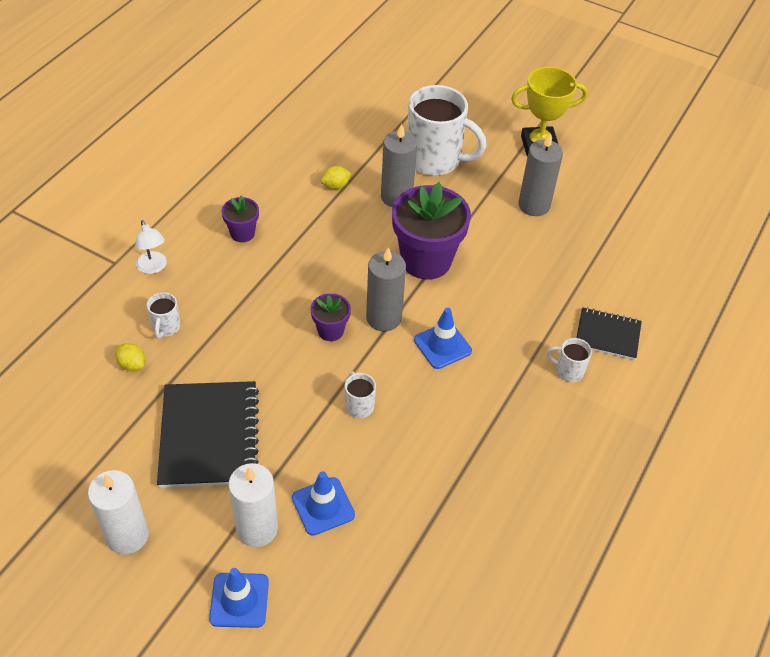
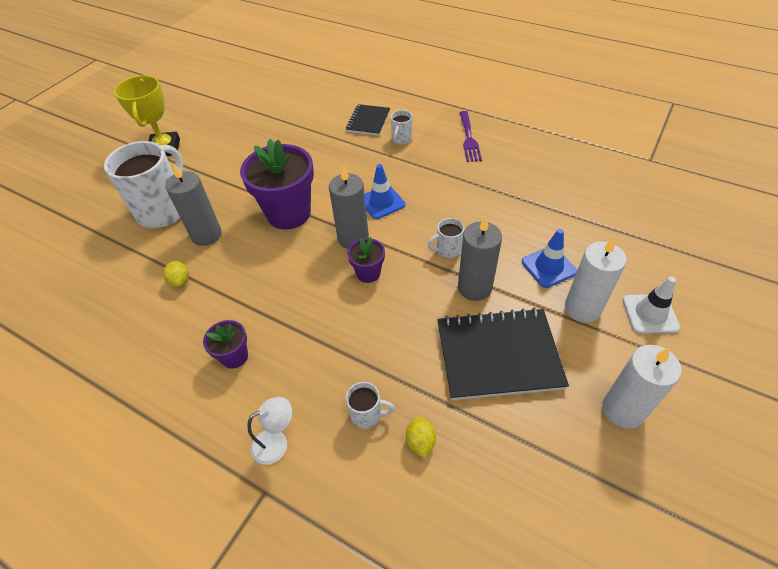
camera: 85 degrees left, 0 degrees up
yellow lemon [115,343,145,371] -> yellow lemon turned 45 degrees counterclockwise [406,416,436,459]
blue traffic cone [209,568,269,628] -> white traffic cone [623,277,680,334]
grey candle [518,134,563,216] -> grey candle moved to [458,216,502,301]
none -> purple fork [459,111,482,162]

